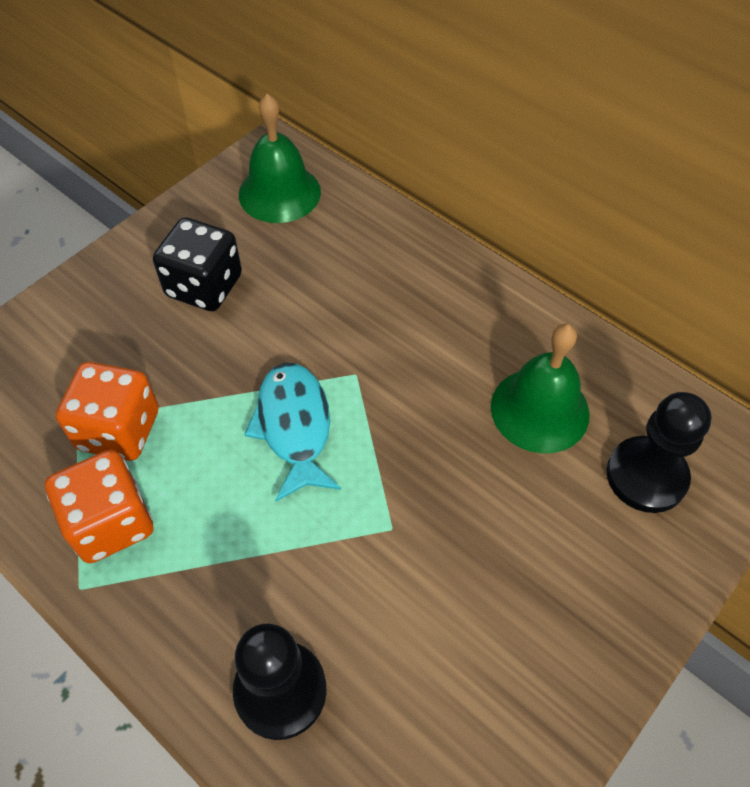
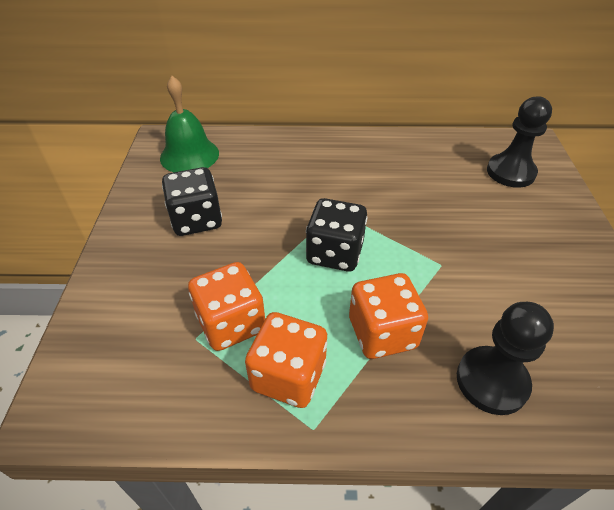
camera: 40 degrees left, 10 degrees down
turquoise fish [244,363,341,502] -> black dice [306,198,367,272]
green bell [491,324,590,453] -> none
none -> orange dice [349,273,428,359]

